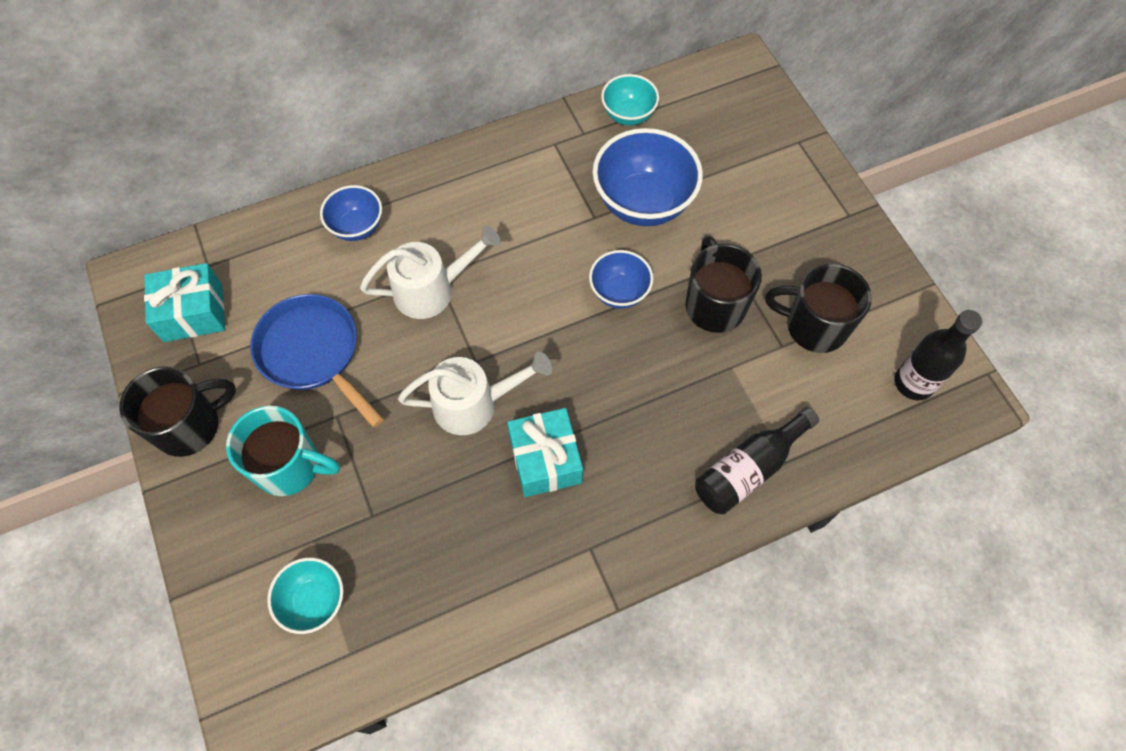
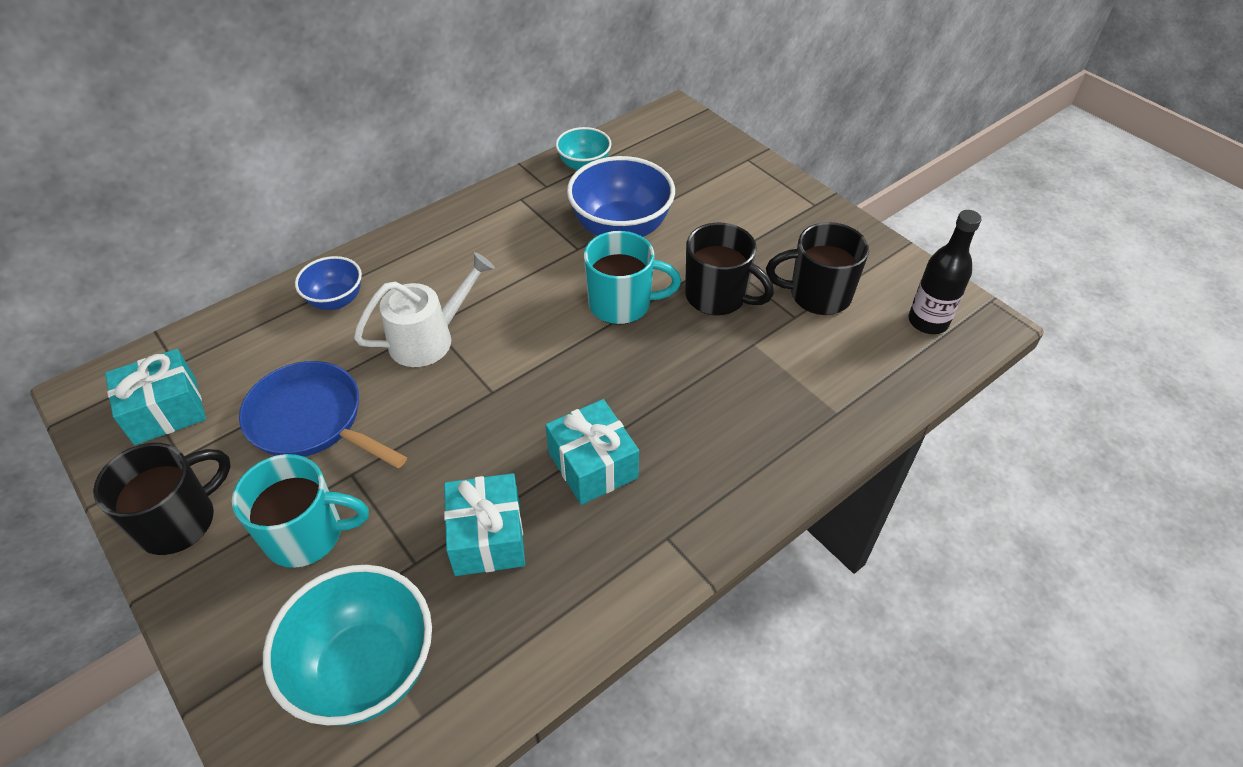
camera: 15 degrees left, 15 degrees down
turquoise bowl [267,558,344,634] -> turquoise bowl [263,565,432,726], size x1.76
white watering can [398,351,552,435] -> none
blue bowl [589,250,653,309] -> turquoise mug [584,231,681,325]
black mug [685,236,762,333] -> black mug turned 150 degrees clockwise [685,223,774,316]
black bottle [695,407,819,514] -> none
none -> turquoise gift [444,473,525,576]

